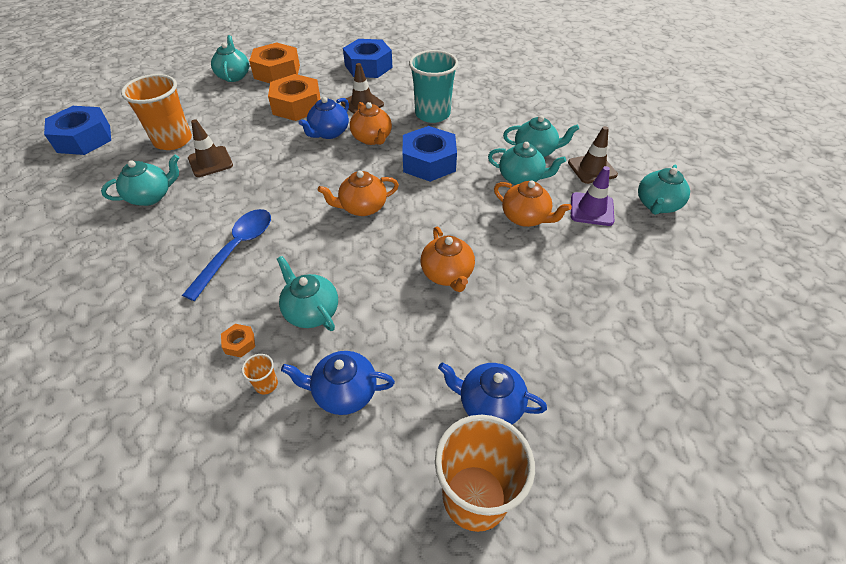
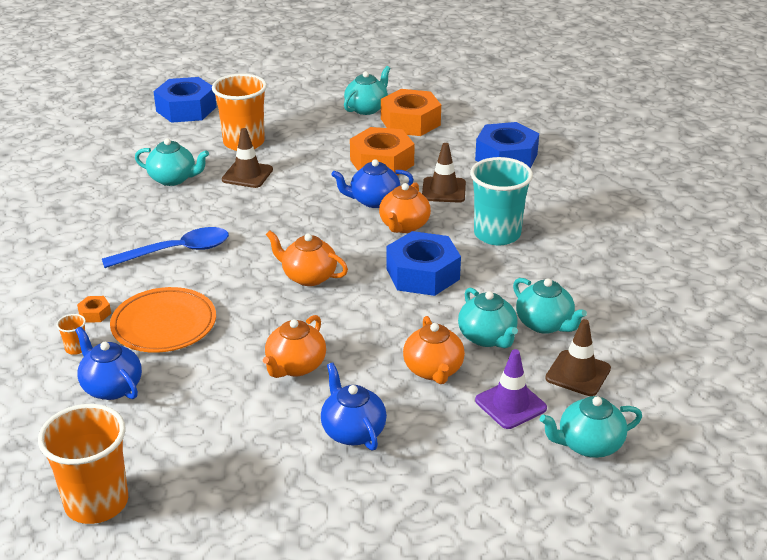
camera: 45 degrees right, 15 degrees down
turquoise teapot [277,256,338,331] -> orange plate [110,287,216,353]
blue teapot [438,363,547,424] -> blue teapot moved to [321,363,387,451]

